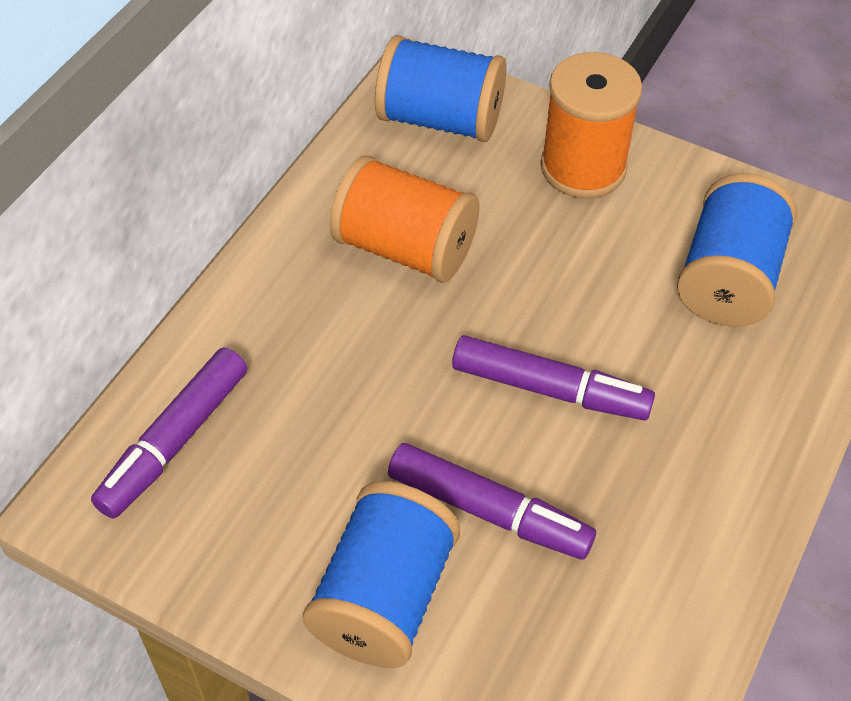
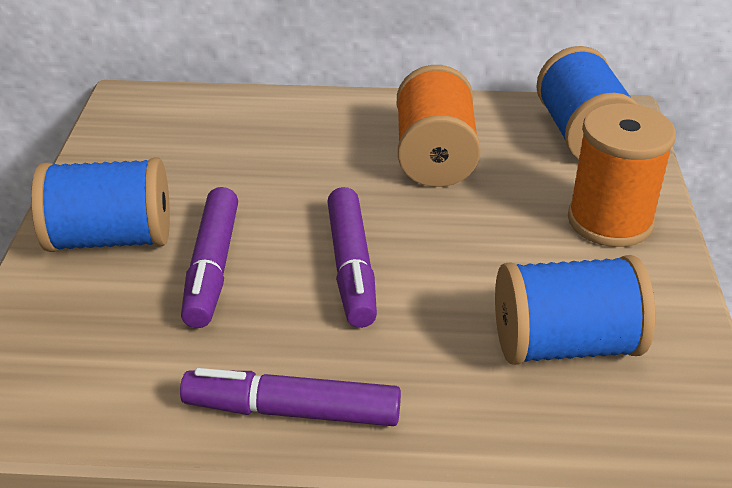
camera: 65 degrees right, 15 degrees down
purple marker [91,347,247,519] -> purple marker moved to [180,368,401,426]

